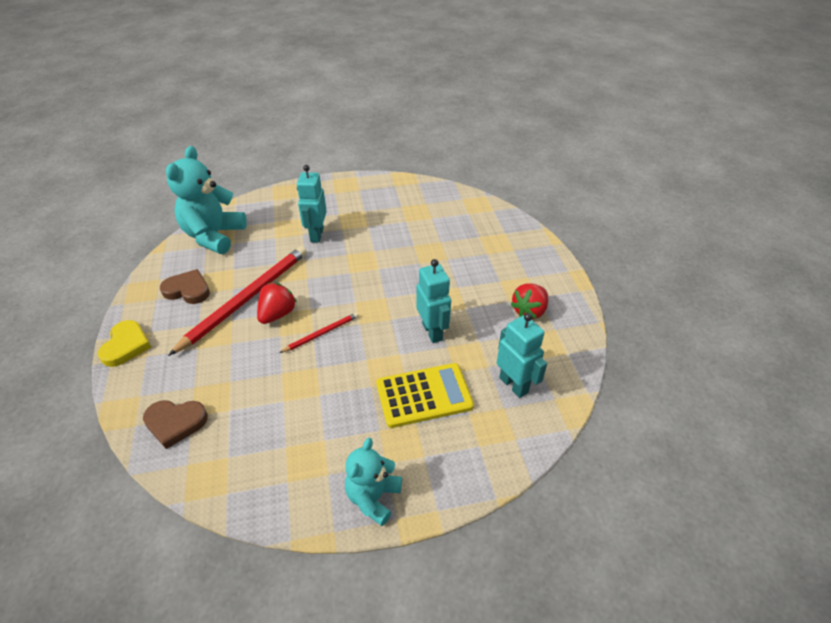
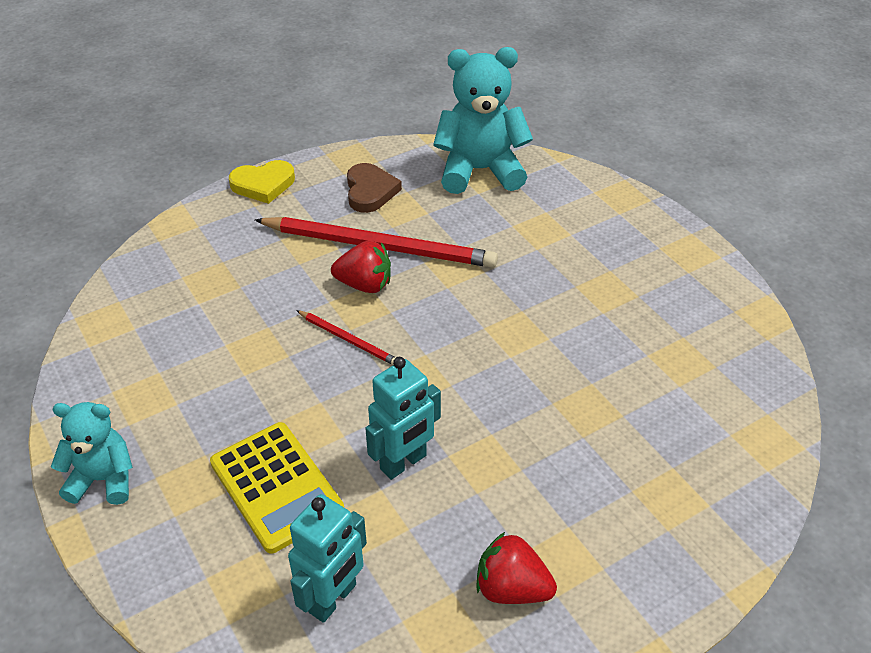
camera: 70 degrees right, 0 degrees up
brown heart [143,400,208,449] -> none
turquoise robot [297,165,327,243] -> none

